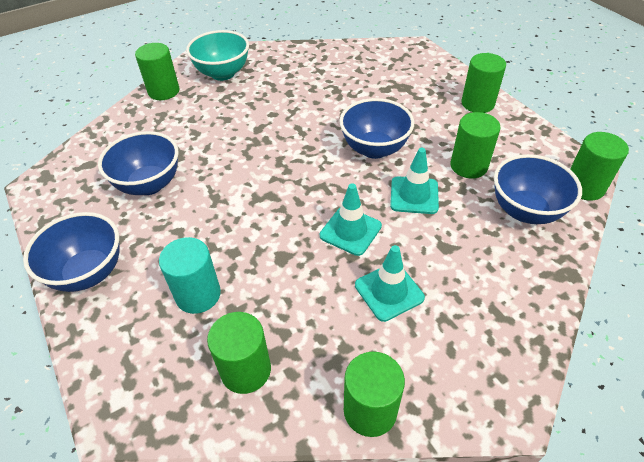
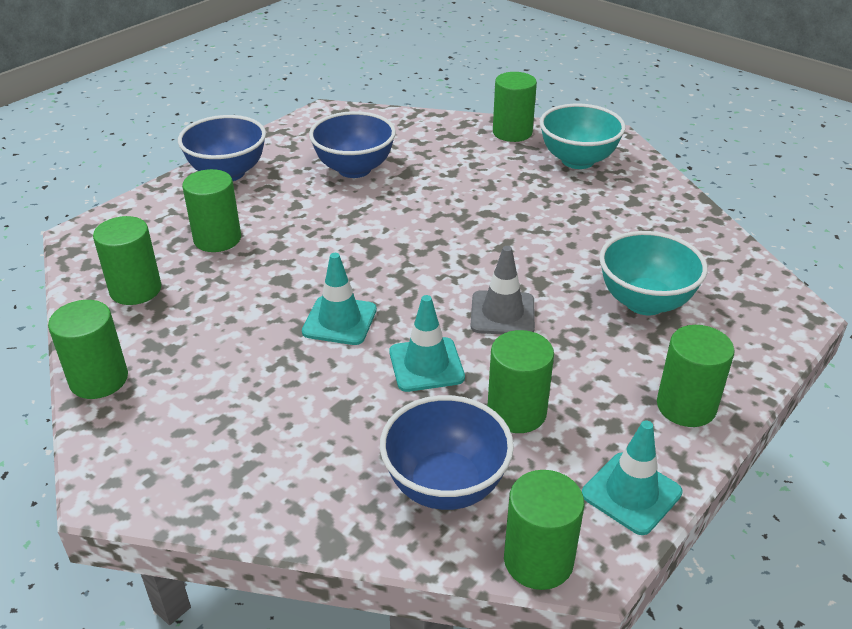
camera: 70 degrees right, 10 degrees down
turquoise cylinder [159,237,221,314] -> green cylinder [182,169,241,252]
blue bowl [339,98,414,159] -> grey traffic cone [470,246,535,334]
turquoise traffic cone [355,245,425,322] -> turquoise traffic cone moved to [582,421,683,535]
none -> turquoise bowl [599,231,708,315]

